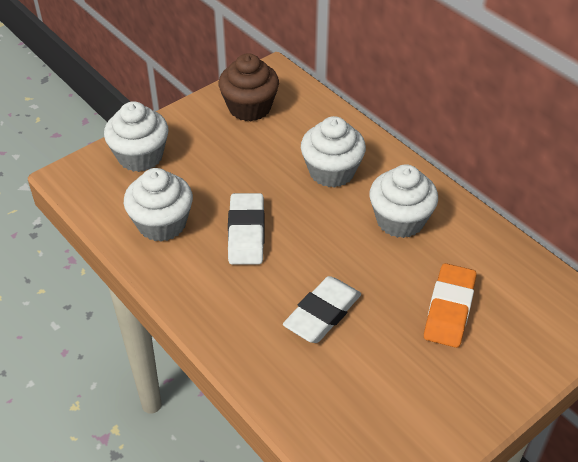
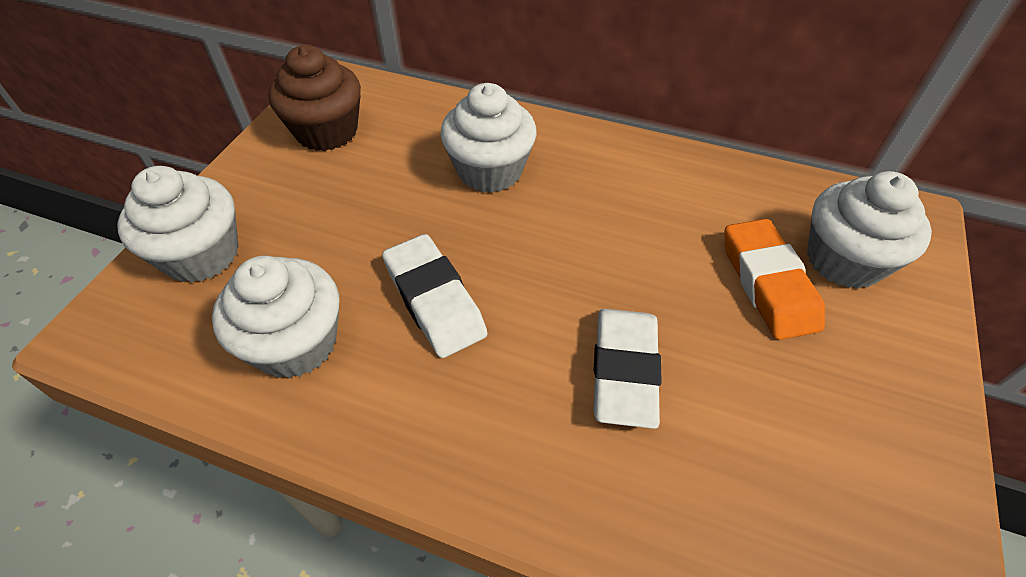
camera: 30 degrees left, 5 degrees up
white cupcake [369,164,438,238] -> white cupcake moved to [807,171,932,289]

